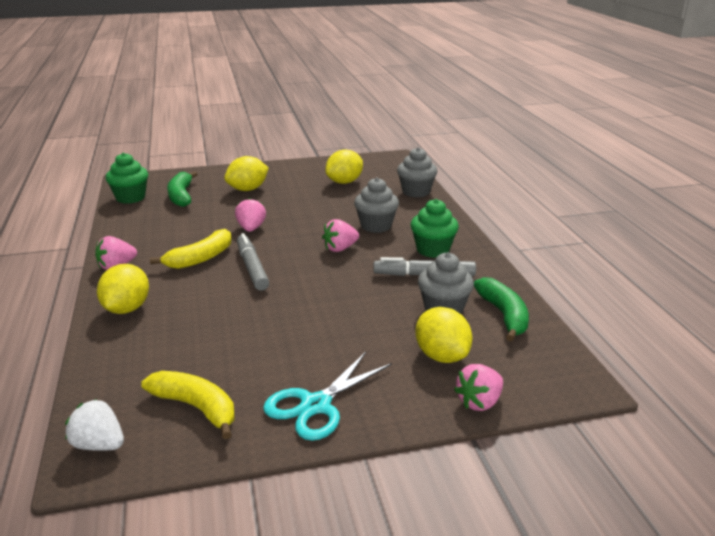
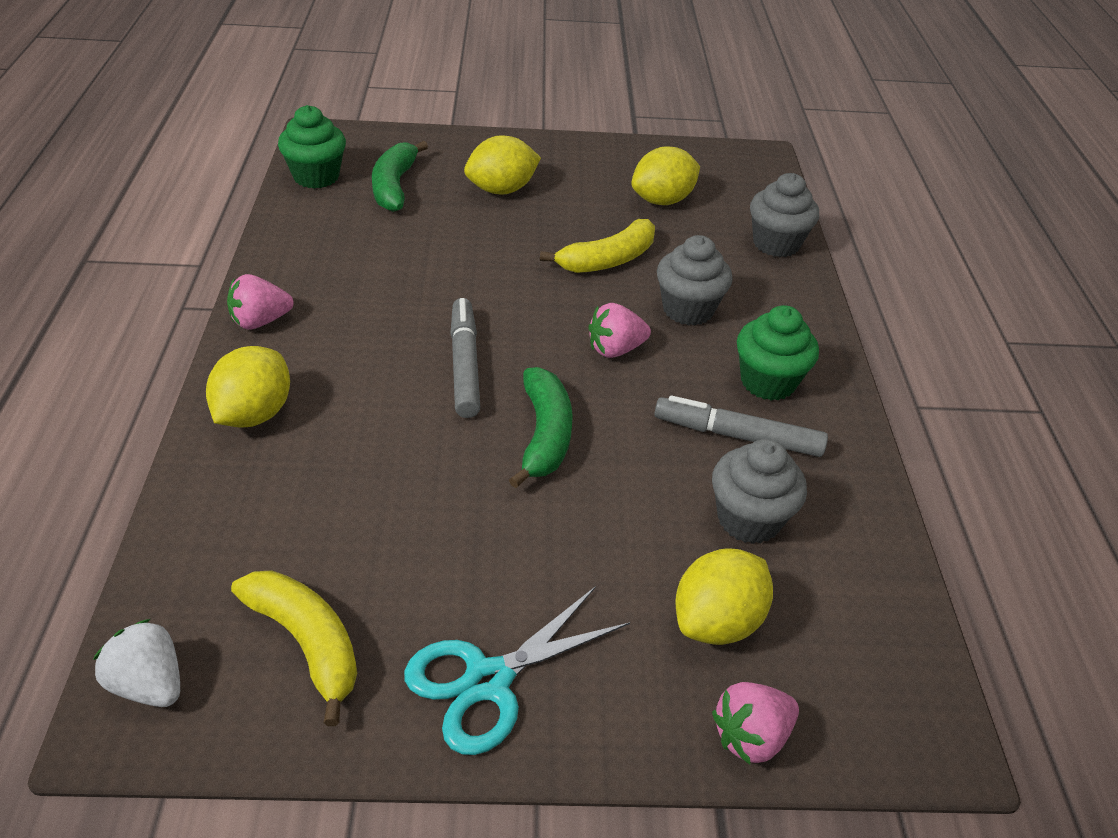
camera: 10 degrees right, 15 degrees up
yellow banana [150,229,231,269] -> yellow banana moved to [540,219,655,273]
pink strawberry [235,198,266,232] -> none
yellow lemon [415,307,472,363] -> yellow lemon turned 60 degrees clockwise [675,548,773,645]
green banana [474,277,529,341] -> green banana moved to [509,367,573,488]

